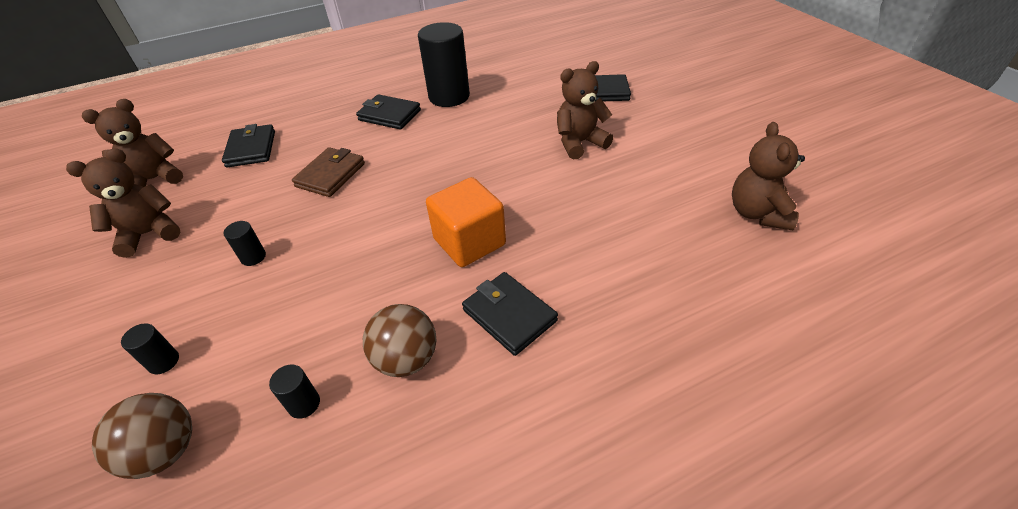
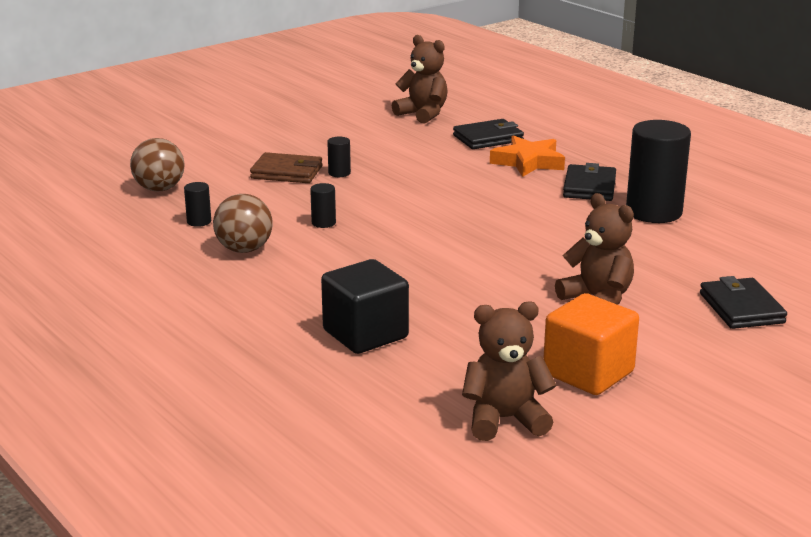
camera: 75 degrees right, 20 degrees down
brown teddy bear [66,148,181,258] -> none
black cylinder [121,323,179,374] -> black cylinder moved to [310,183,336,228]
brown wallet [292,147,365,197] -> brown wallet moved to [250,152,322,183]
orange cube [426,177,506,267] -> orange cube moved to [543,293,639,395]
black wallet [462,272,558,356] -> none
none -> black cube [321,259,409,354]
none -> orange star [490,135,565,177]

